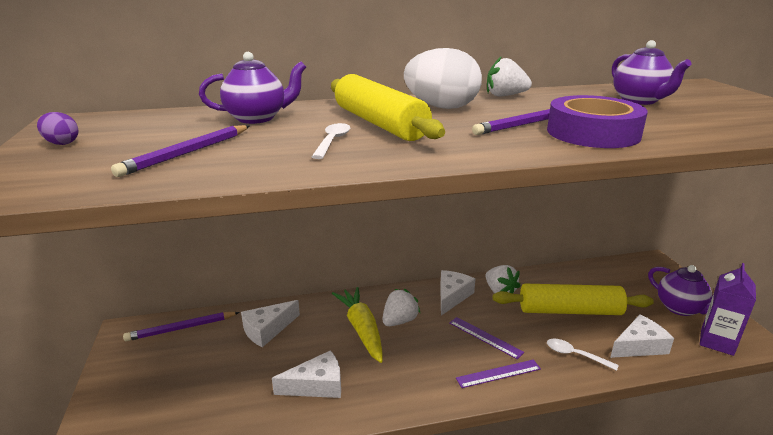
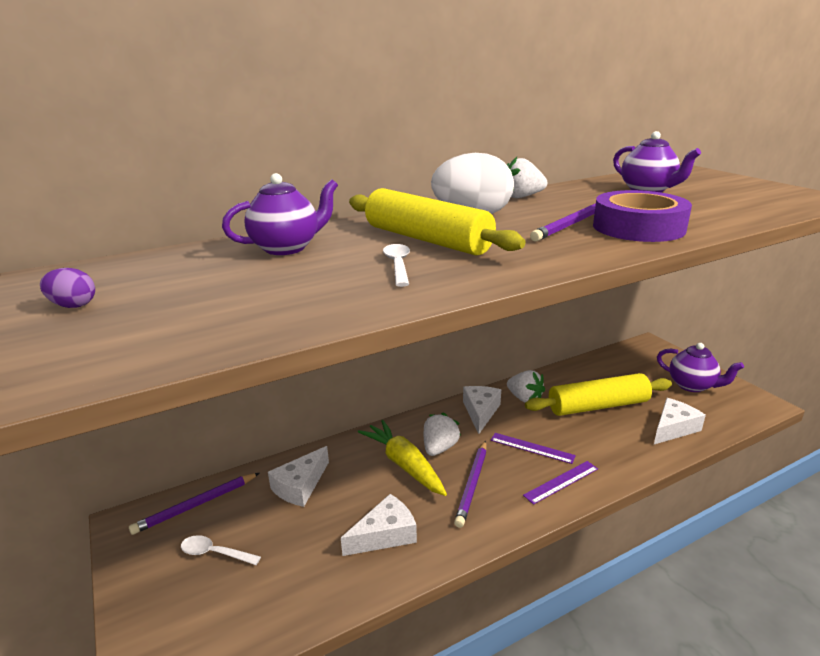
camera: 15 degrees left, 0 degrees up
purple pencil [111,125,250,177] -> purple pencil moved to [454,441,487,528]
white spoon [547,338,619,371] -> white spoon moved to [181,535,261,565]
purple carton [700,263,756,356] -> none

